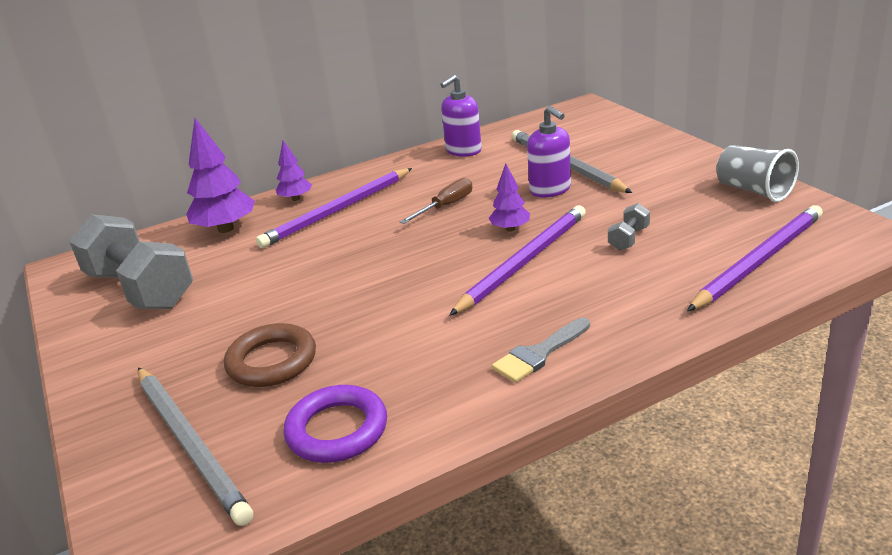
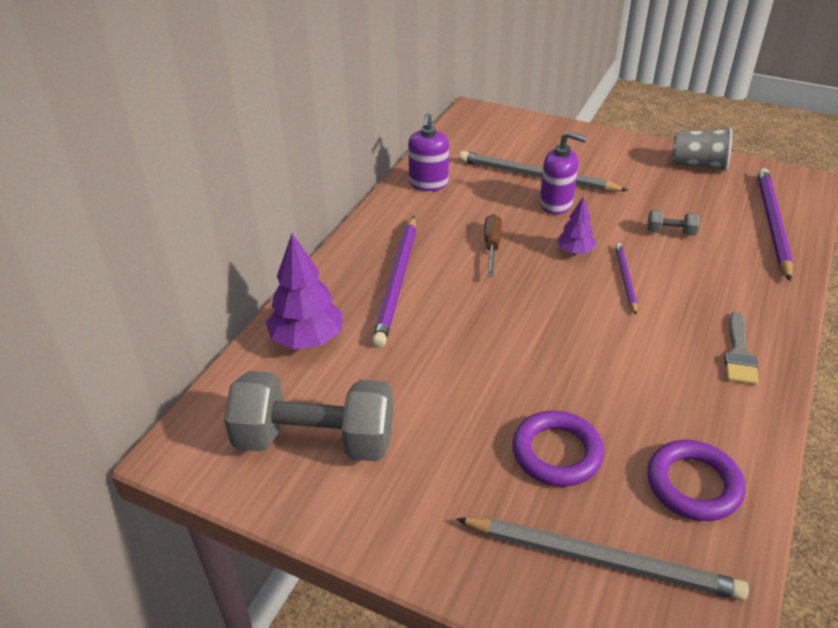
camera: 40 degrees left, 10 degrees up
brown ring [224,323,316,387] -> purple ring [512,410,604,487]
purple tree [276,140,312,201] -> none
purple pencil [449,205,586,316] -> purple pencil [615,243,637,314], size x0.54
grey dumbbell [608,203,650,251] -> grey dumbbell turned 75 degrees counterclockwise [647,210,700,236]

